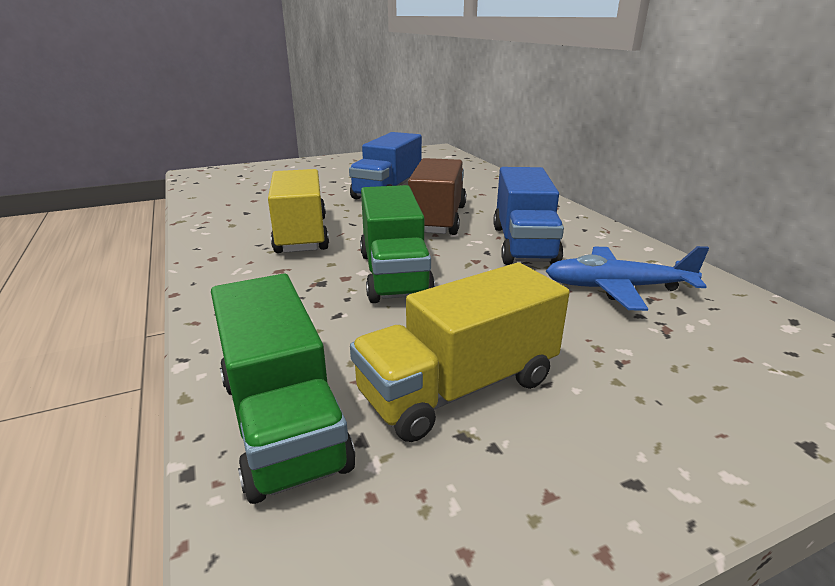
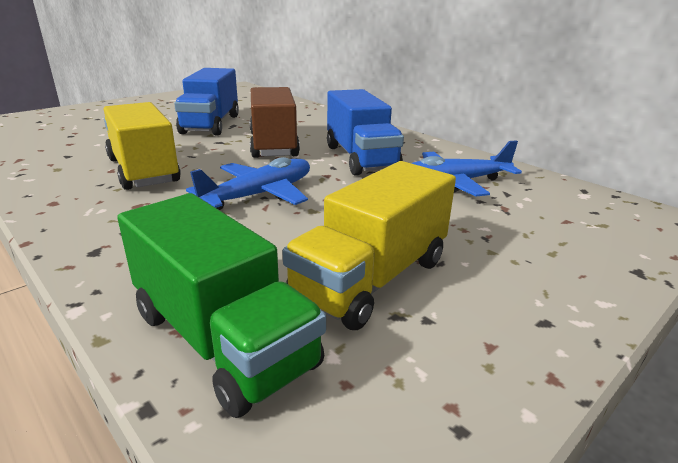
camera: 20 degrees left, 0 degrees up
green truck [360,185,435,303] -> blue plane [186,157,310,210]

